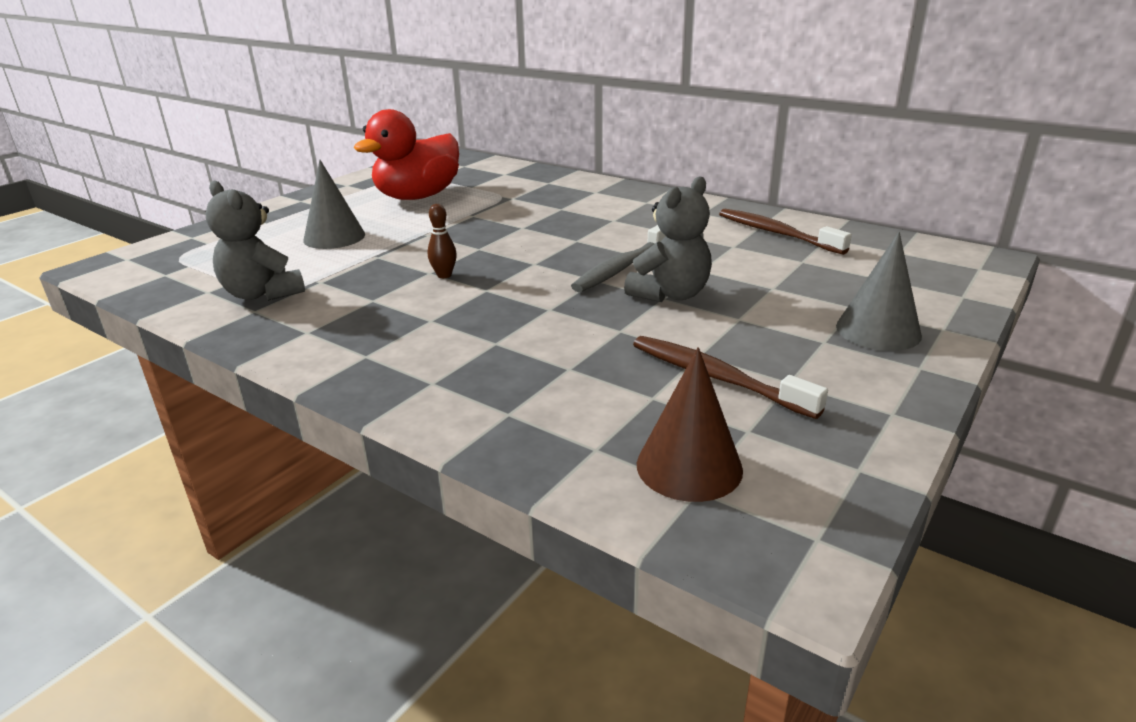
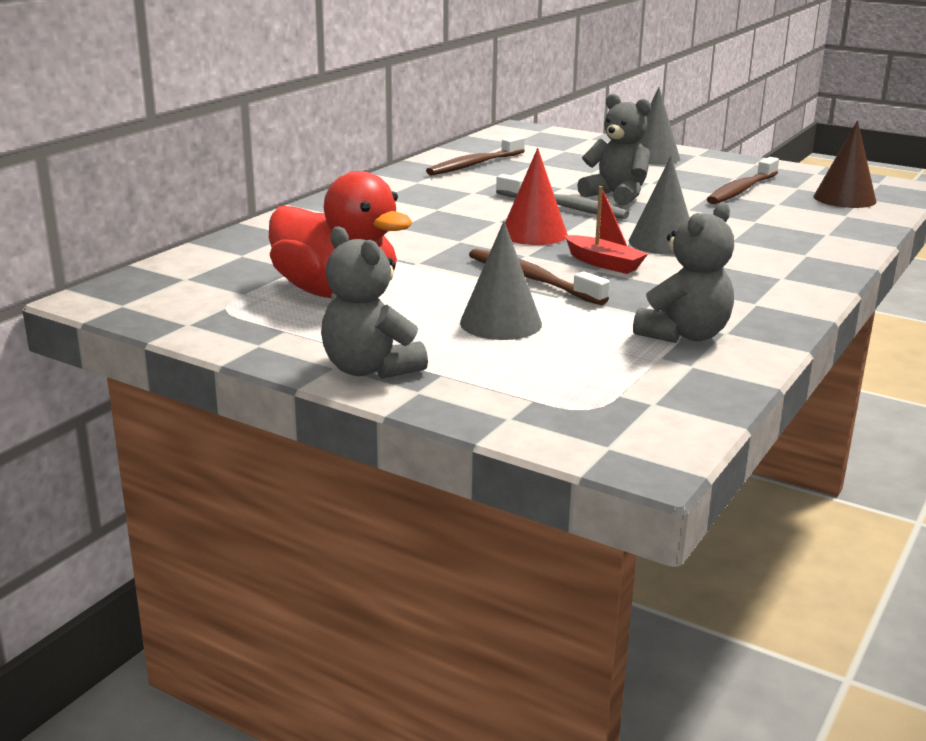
camera: 95 degrees left, 5 degrees down
brown bowling pin [428,204,457,278] -> red boat [565,186,648,274]
none -> grey teddy bear [321,226,428,379]
none -> brown toothbrush [469,249,610,305]
none -> red cone [505,148,568,245]
none -> grey cone [629,156,689,255]

